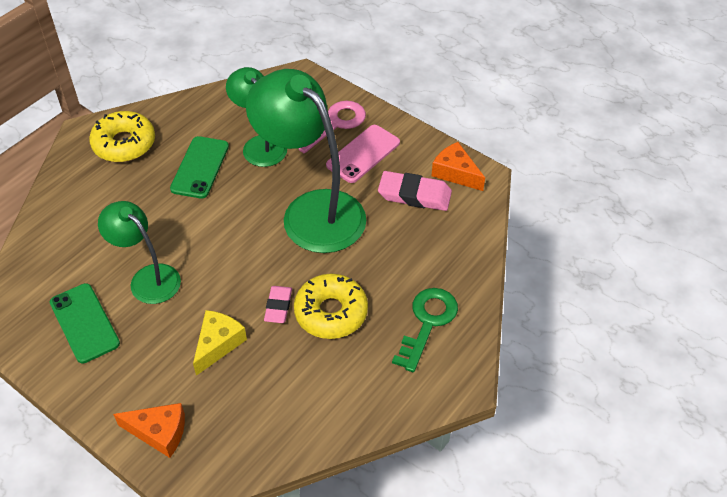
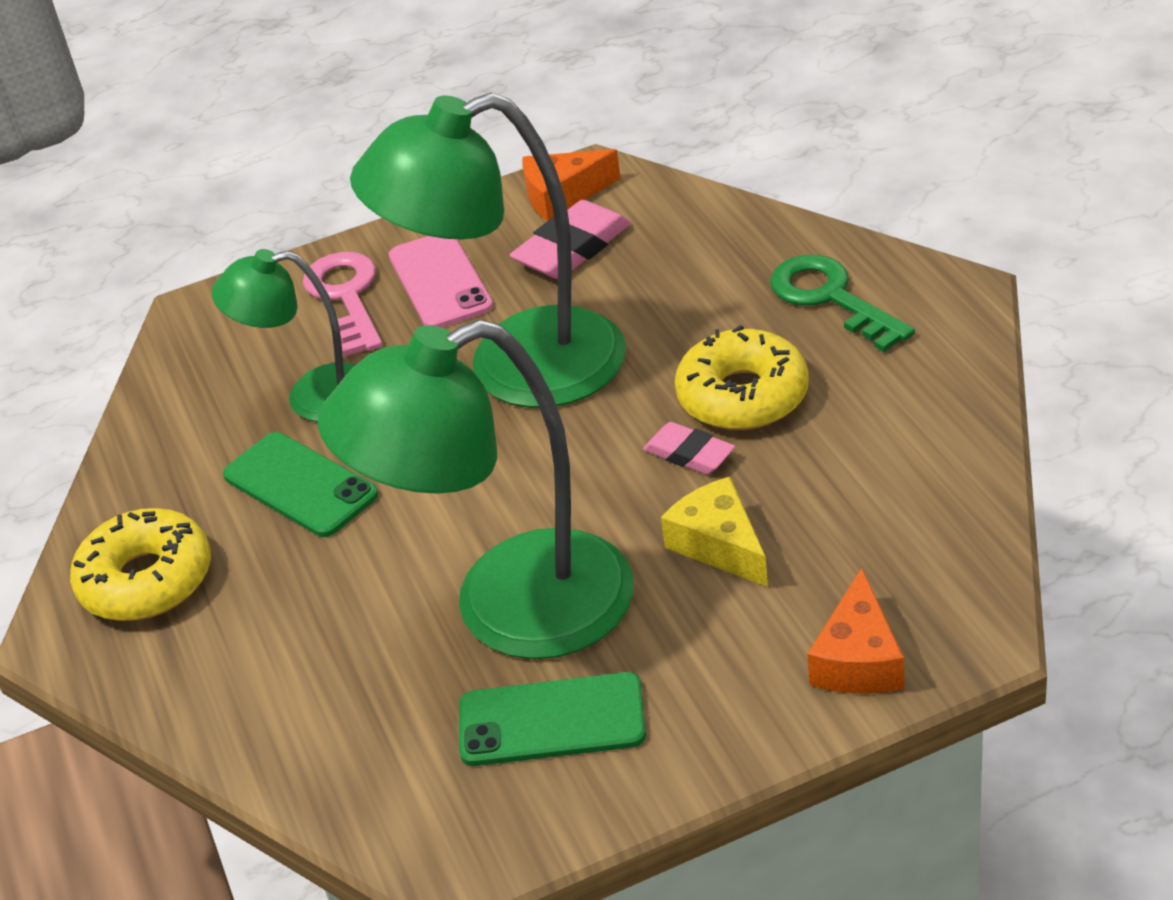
camera: 55 degrees left, 10 degrees down
green lamp [98,201,181,304] -> green lamp [318,319,634,659], size x1.75
orange cheese [113,403,185,458] -> orange cheese turned 150 degrees clockwise [807,568,905,694]

